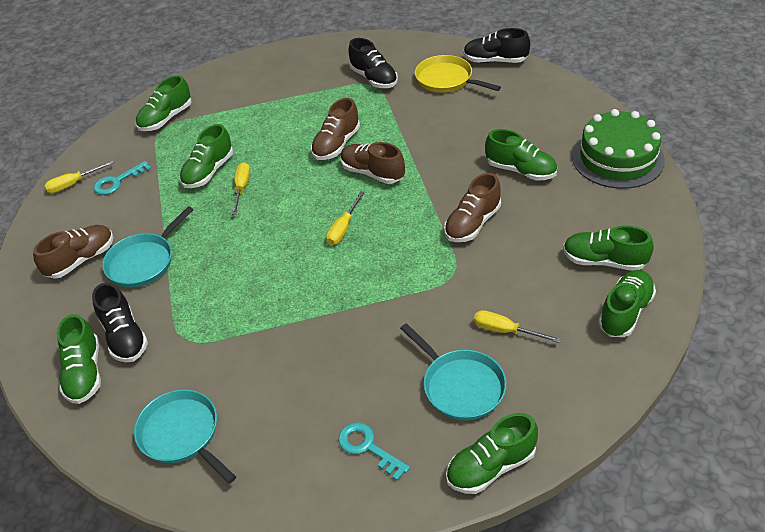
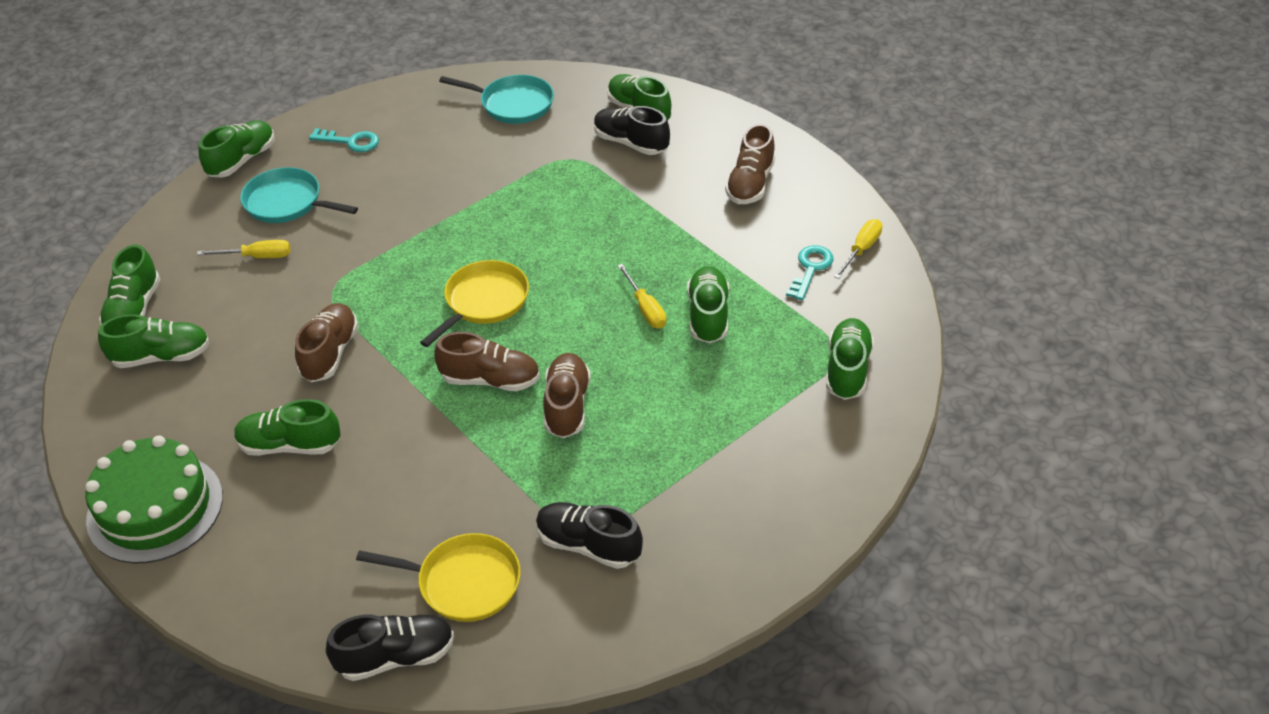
camera: 150 degrees right, 0 degrees up
turquoise pan [102,206,194,287] -> none
yellow screwdriver [326,191,365,245] -> yellow pan [420,260,529,347]

